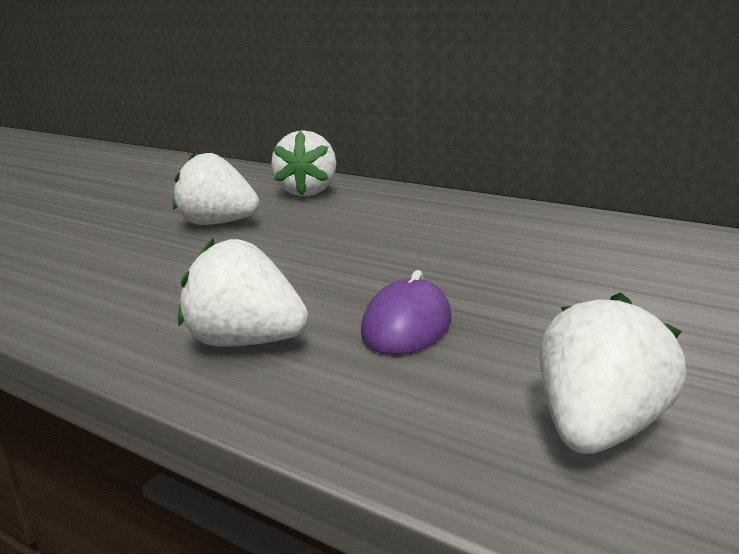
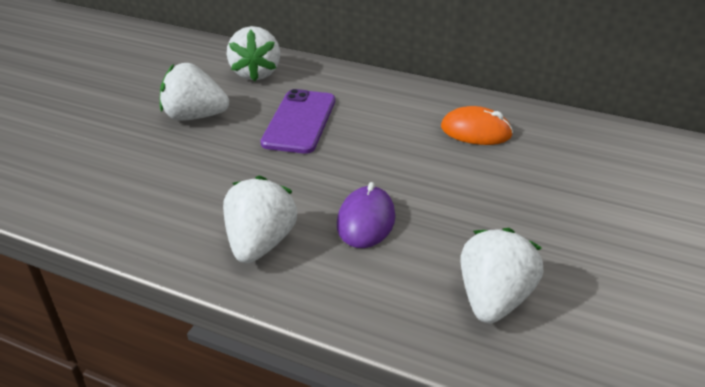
camera: 10 degrees left, 15 degrees up
white strawberry [178,238,309,346] -> white strawberry turned 90 degrees clockwise [223,176,297,264]
none -> purple phone [261,89,335,154]
none -> orange mouse [441,106,513,145]

